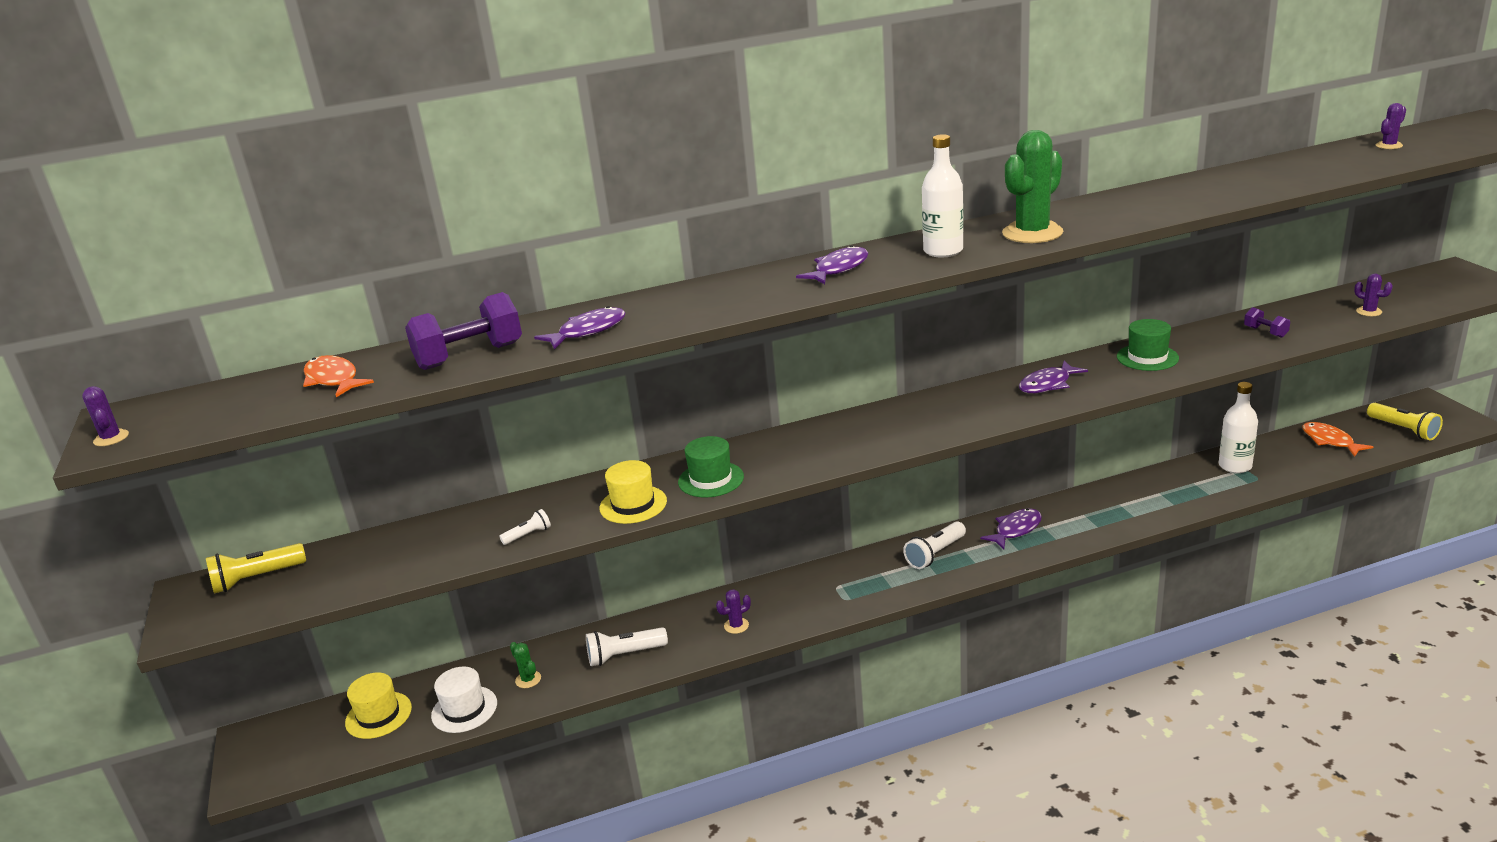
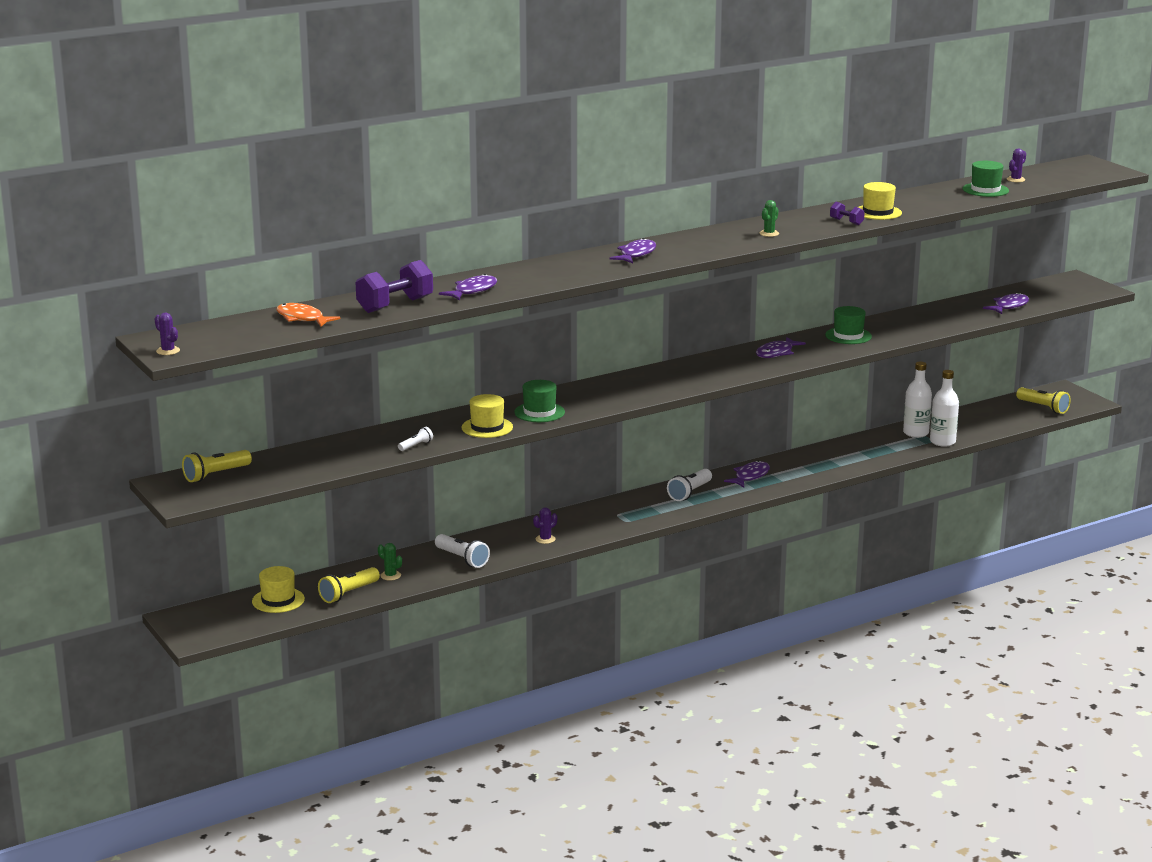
camera: 15 degrees left, 5 degrees down
white hat [431,666,497,733] -> yellow flashlight [318,567,380,603]
white flashlight [586,627,668,666] -> white flashlight turned 105 degrees counterclockwise [435,534,490,568]
white bottle [922,134,964,257] -> white bottle moved to [930,370,959,447]
green cactus [1002,130,1063,243] -> green cactus [759,200,779,237], size x0.46
purple dumbbell [1244,307,1290,338] -> purple dumbbell moved to [830,202,865,225]
orange fish [1302,422,1373,457] -> none
purple cactus [1354,274,1393,316] -> purple fish [983,293,1029,314]
none -> yellow hat [858,182,902,220]
none -> green hat [963,161,1009,197]

